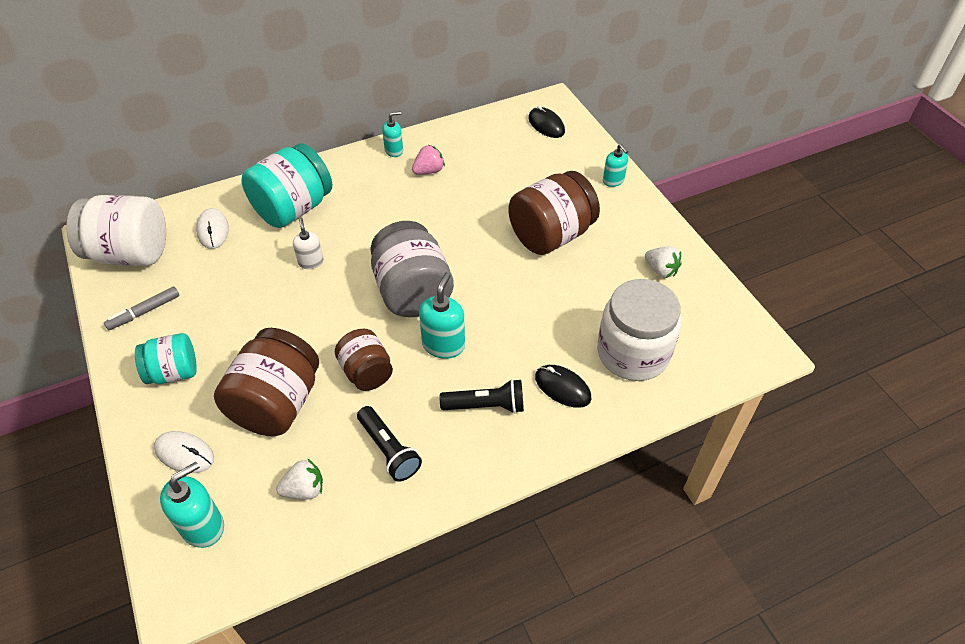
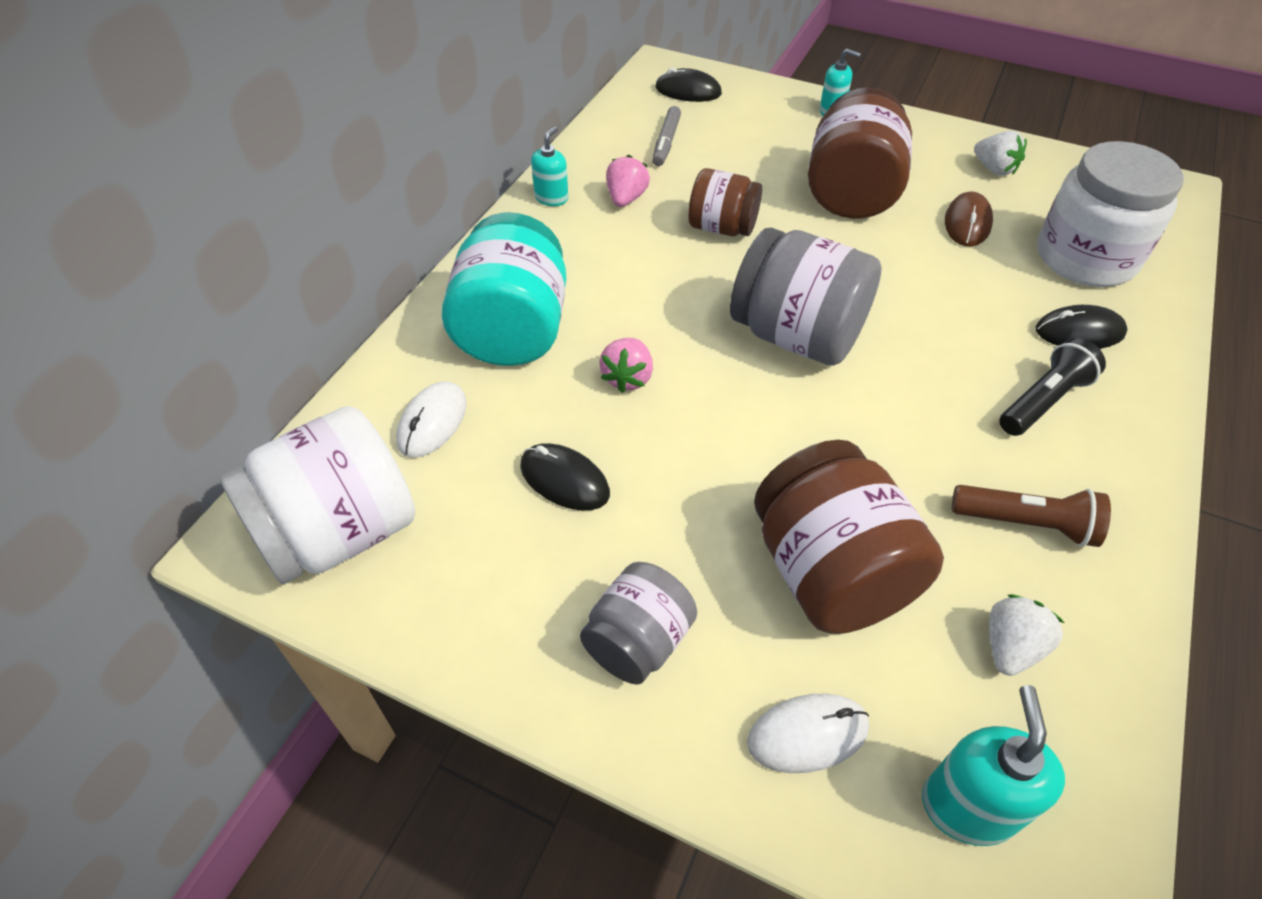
camera: 40 degrees left, 0 degrees up
grey marker [104,287,179,330] -> grey marker moved to [652,106,681,166]
turquoise jar [135,333,197,384] -> grey jar [580,562,697,685]
white mouse [196,208,229,249] -> white mouse turned 75 degrees clockwise [396,381,467,458]
white soap dispenser [293,218,324,269] -> pink strawberry [599,338,653,393]
brown jar [335,329,393,391] -> brown jar moved to [688,168,762,236]
black flashlight [357,406,422,482] -> brown flashlight [952,485,1111,547]
turquoise soap dispenser [419,273,465,359] -> none
white strawberry [645,246,682,278] -> white strawberry turned 45 degrees clockwise [974,131,1027,176]
none -> black mouse [520,443,610,510]
none -> brown mouse [945,192,993,246]

